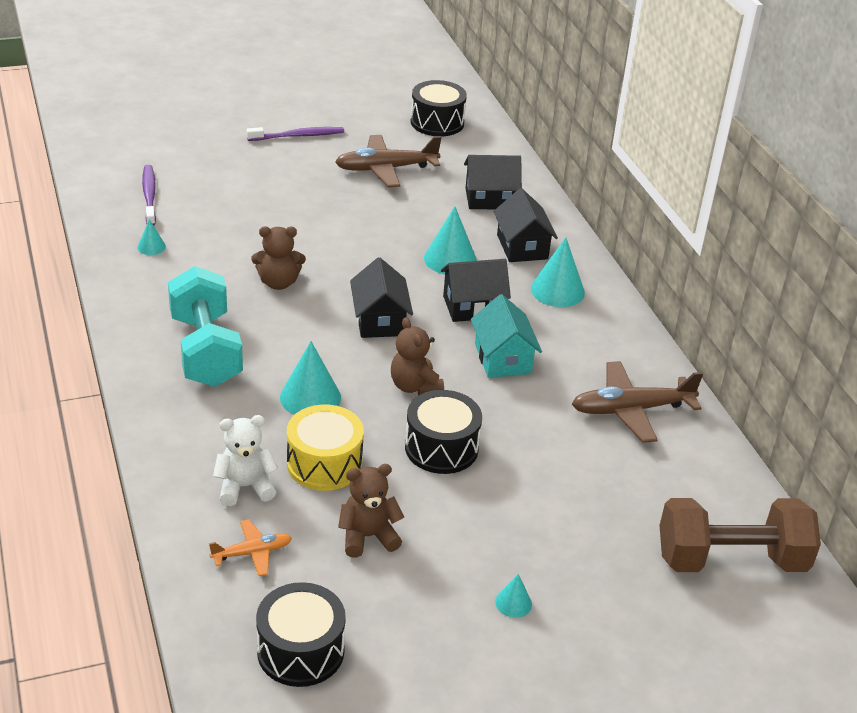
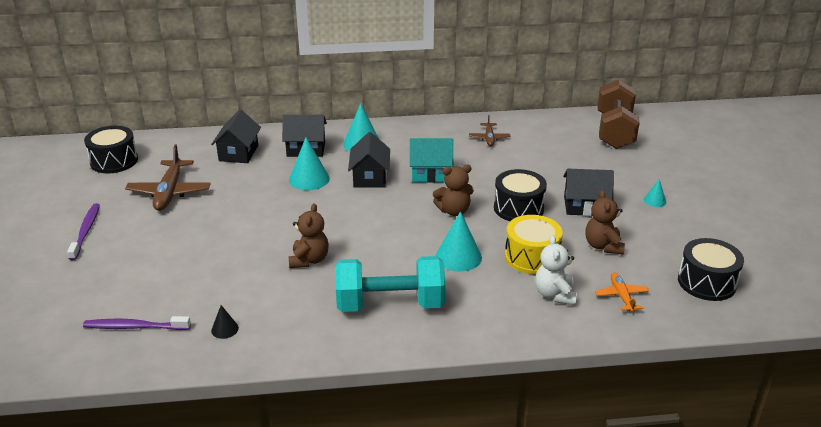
camera: 75 degrees left, 5 degrees down
turquoise cone [137,219,166,255] -> black cone [211,305,239,339]
black house [350,257,413,338] -> black house moved to [563,169,614,216]
brown plane [572,361,703,443] -> brown plane [469,115,510,146], size x0.55

